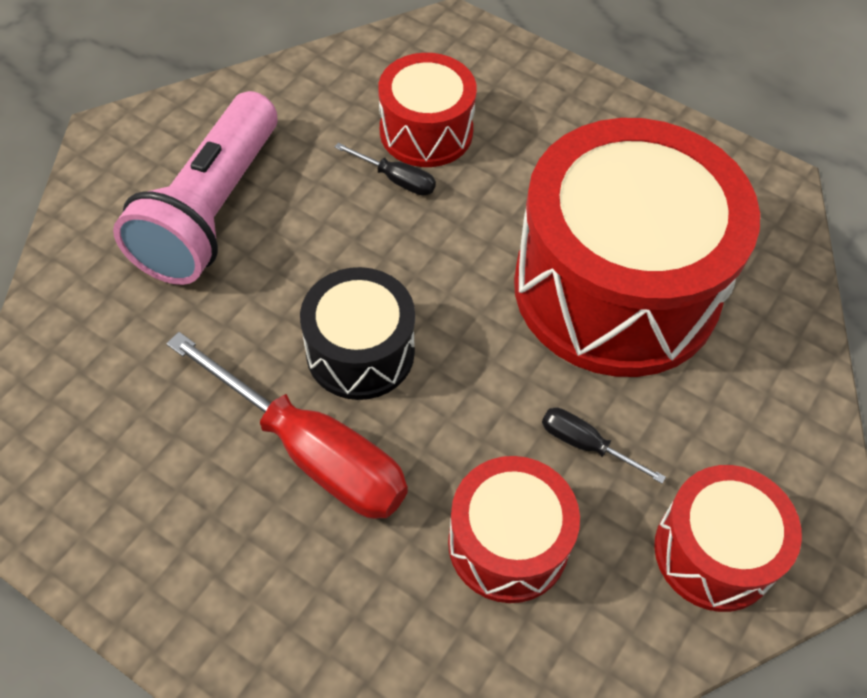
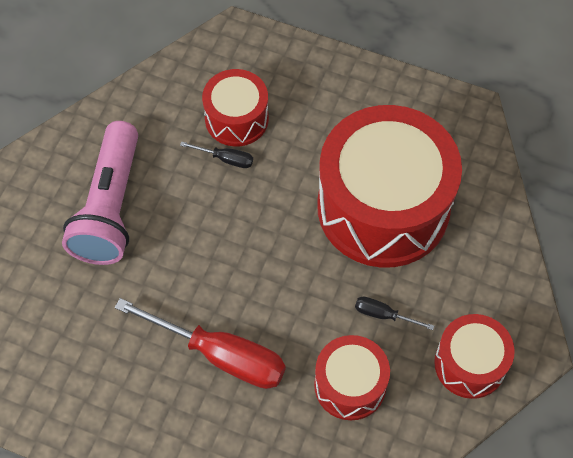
camera: 10 degrees left, 5 degrees up
black drum [300,267,415,400] -> none

